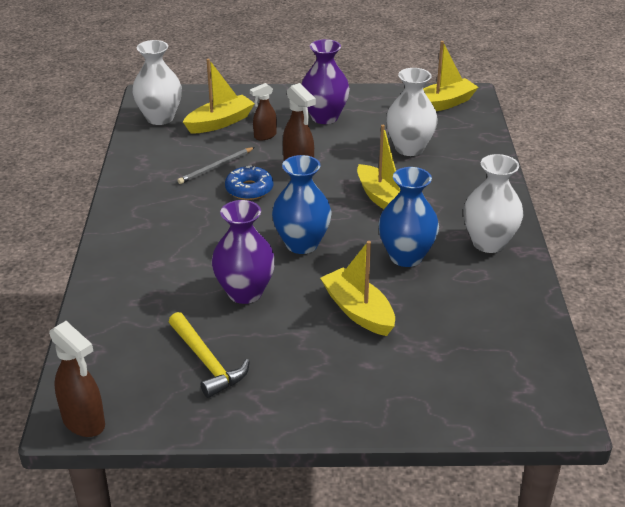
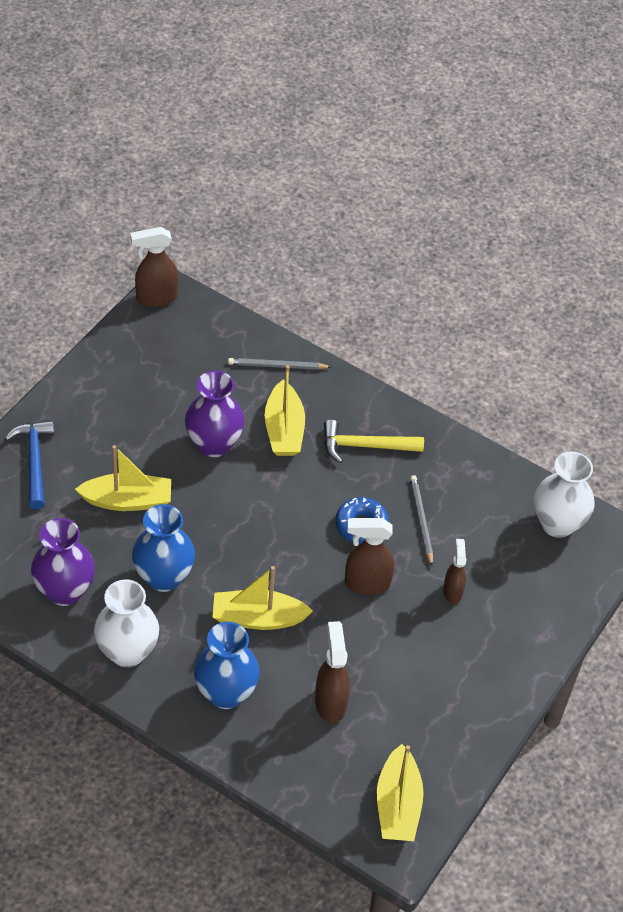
camera: 120 degrees right, 15 degrees up
yellow hammer [169,312,250,398] -> yellow hammer moved to [324,420,424,463]
yellow boat [183,59,254,133] -> yellow boat moved to [265,365,305,456]
blue vase [272,155,332,254] -> blue vase moved to [194,622,260,709]
purple vase [301,39,350,124] -> purple vase moved to [31,518,95,606]
white vase [386,68,438,156] -> brown spray bottle [315,621,350,724]
none -> blue hammer [5,420,54,509]
none -> grey pencil [228,358,331,370]

